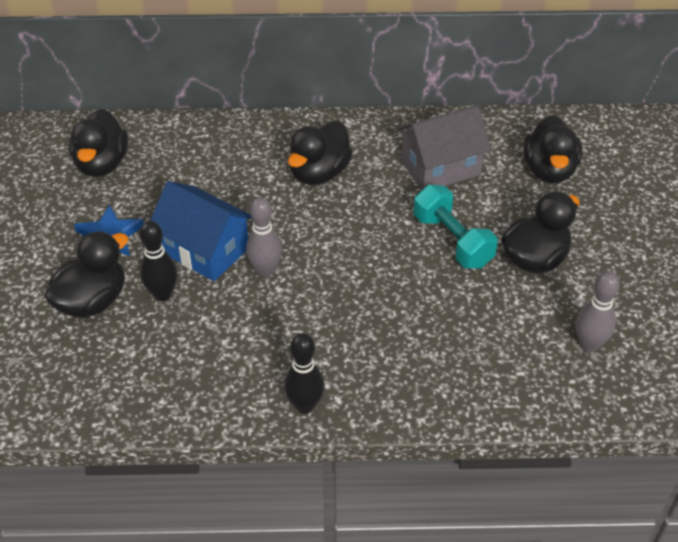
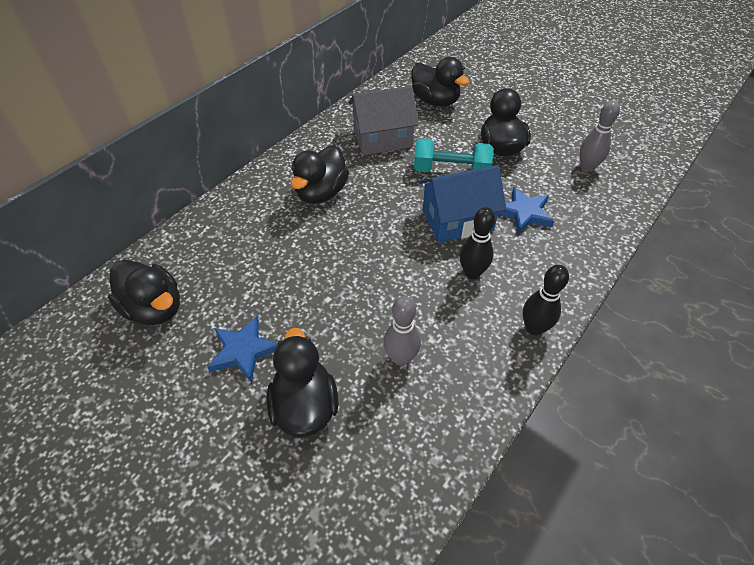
camera: 50 degrees left, 5 degrees up
black bowling pin [140,221,177,301] -> black bowling pin moved to [460,207,495,279]
blue house [150,181,252,281] -> blue house moved to [419,165,506,243]
grey bowling pin [246,197,282,277] -> grey bowling pin moved to [383,296,421,366]
black duck [288,121,353,185] -> black duck turned 45 degrees clockwise [291,145,349,204]
grey house [396,105,491,190] -> grey house turned 60 degrees clockwise [349,86,419,155]
none -> blue star [498,187,554,234]

